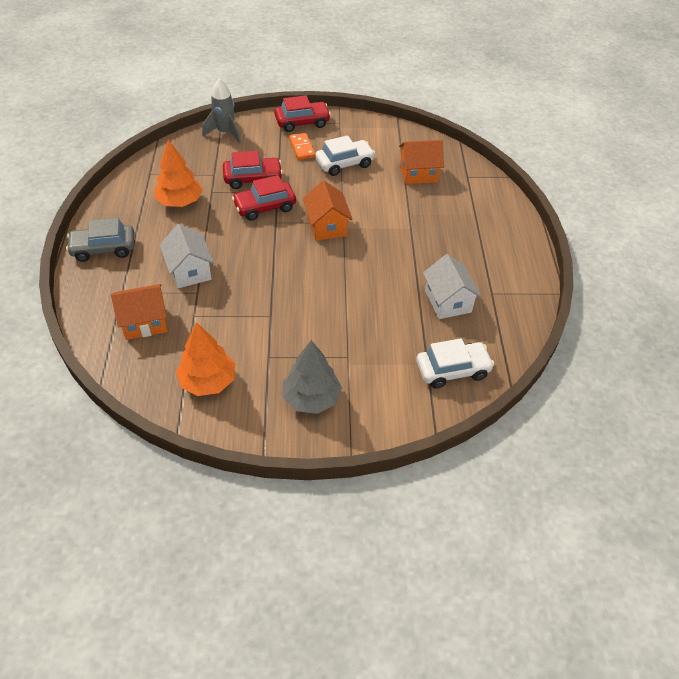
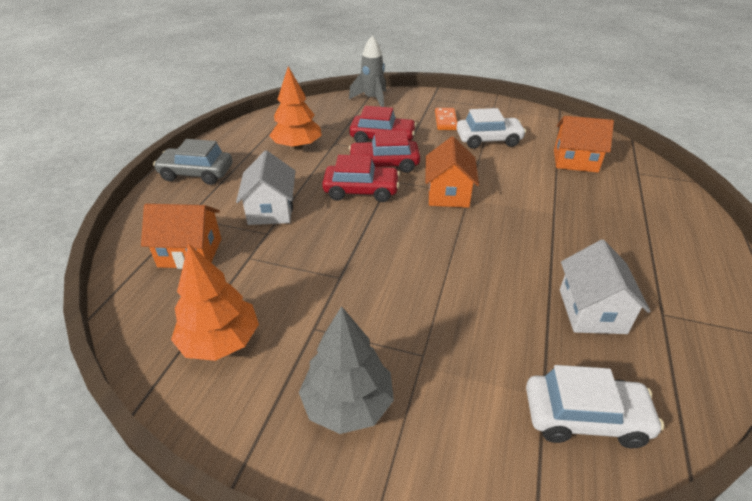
camera: 20 degrees right, 10 degrees down
red car [275,95,331,132] -> red car moved to [322,155,400,202]

